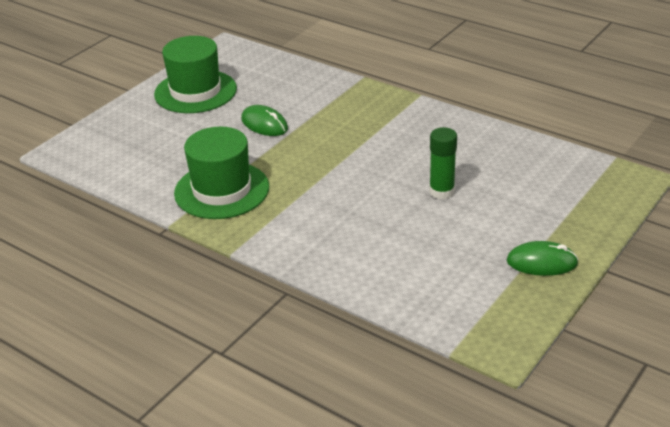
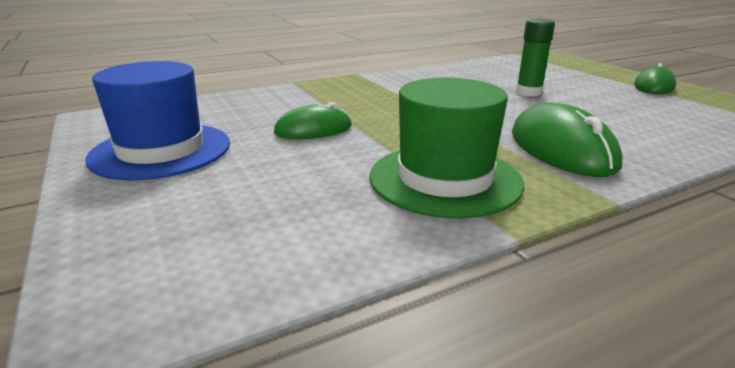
camera: 65 degrees left, 10 degrees down
green hat [154,36,237,113] -> blue hat [85,61,230,180]
none -> green mouse [512,103,623,177]

